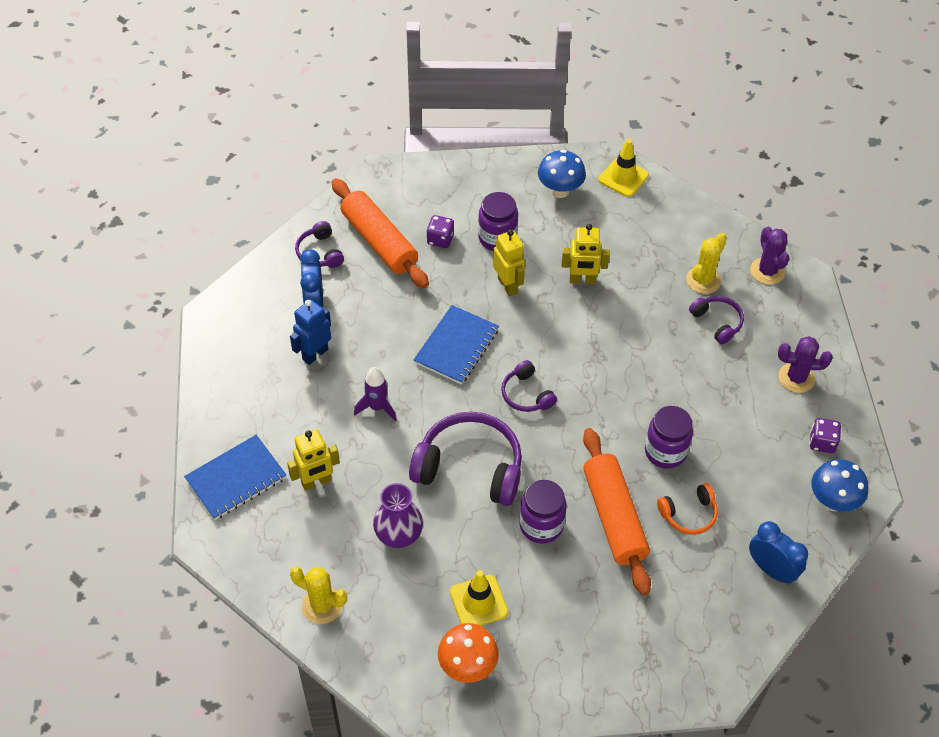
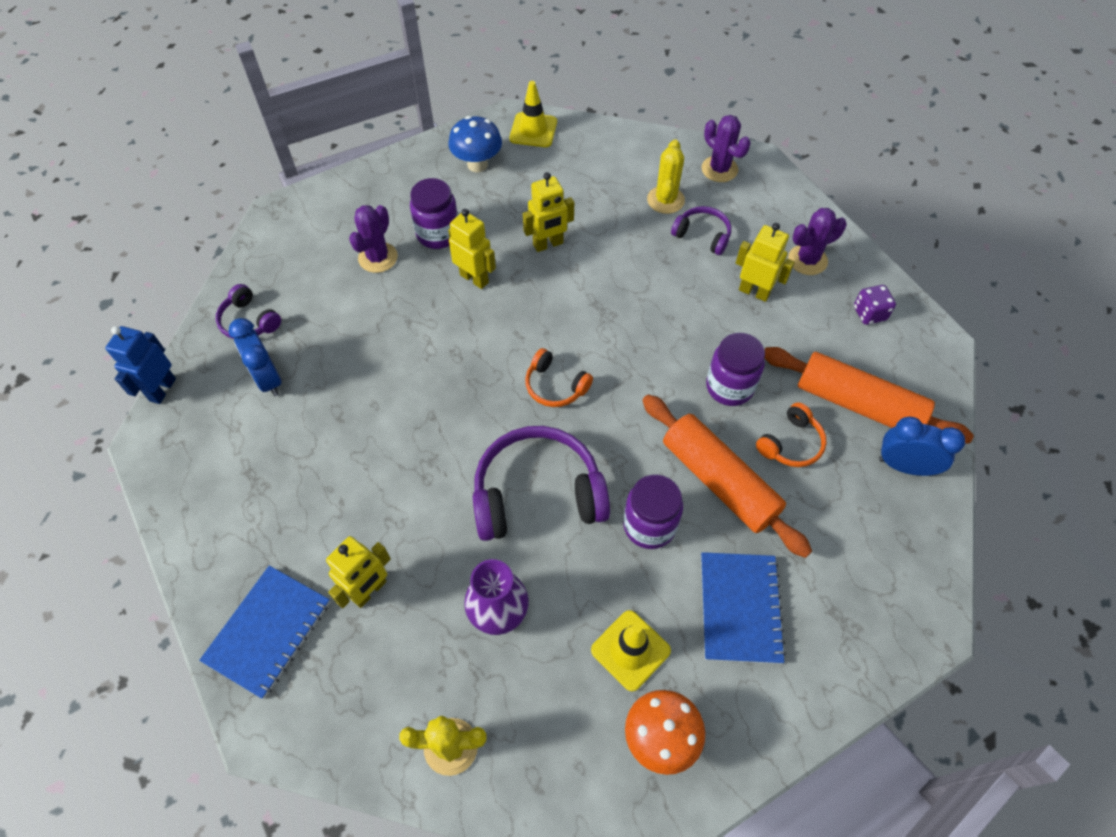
camera: 25 degrees left, 5 degrees up
blue robot [290,299,331,365] -> blue robot moved to [105,326,176,404]
orange rolling pin [332,178,429,288] -> orange rolling pin moved to [765,347,974,443]
purple rocket [354,367,397,421] -> none
blue notebook [414,305,499,384] -> blue notebook moved to [701,552,786,664]
purple dice [426,215,454,248] -> purple cactus [349,205,398,273]
purple headphones [501,360,557,412] -> orange headphones [525,348,593,407]
blue mushroom [811,459,868,512] -> none
none -> yellow robot [736,223,795,302]

